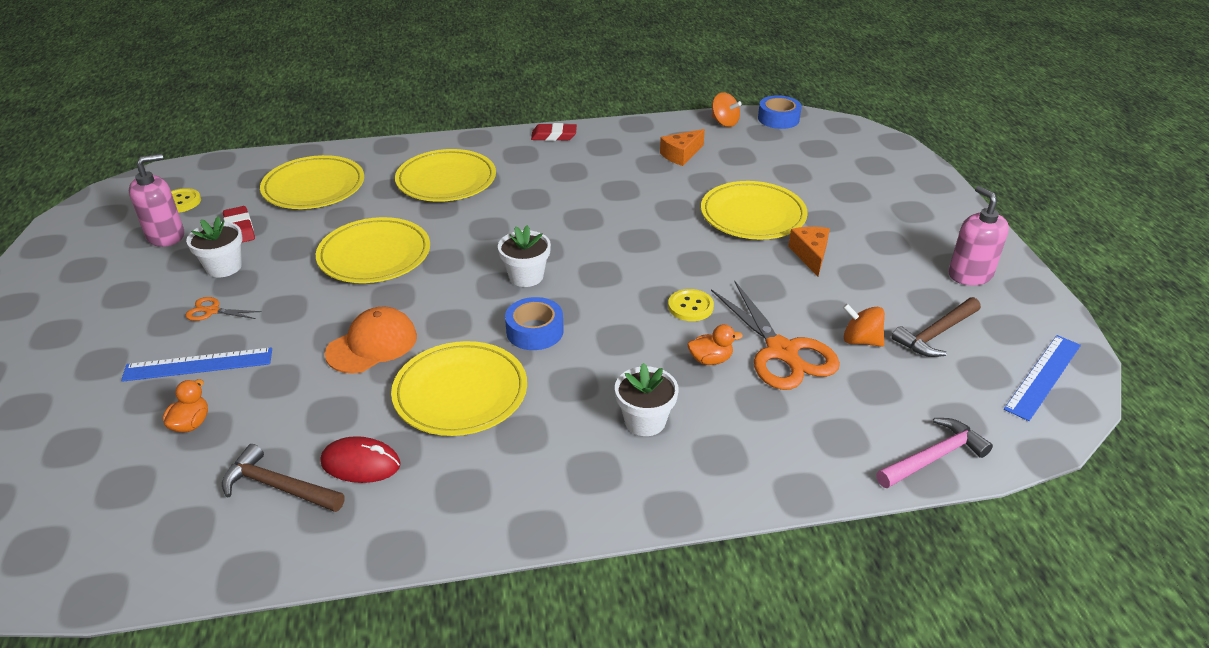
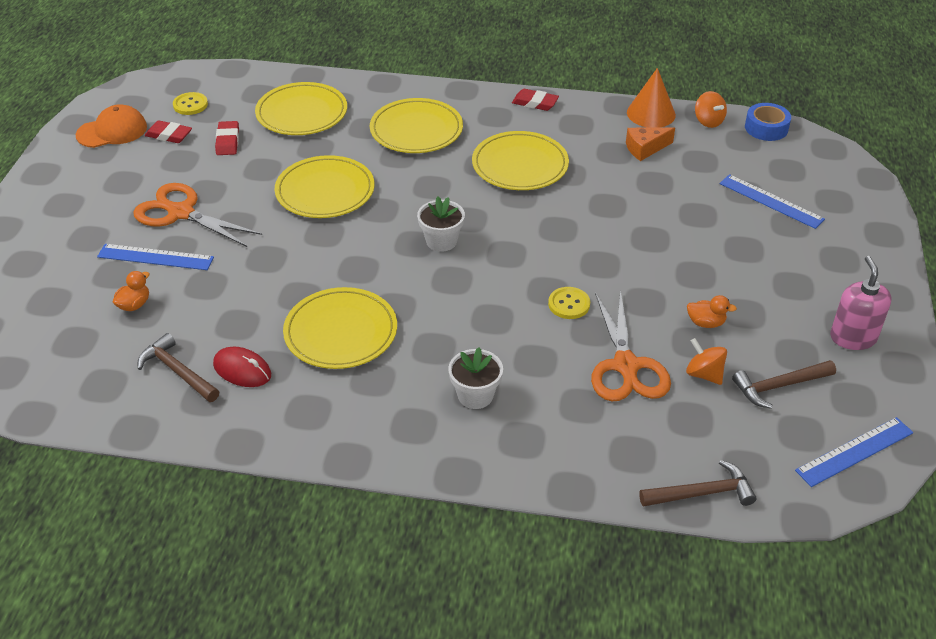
camera: 20 degrees right, 5 degrees up
pink soap dispenser [129,154,184,247] -> red eraser [145,120,192,143]
white flower pot [186,216,243,277] -> none
orange scissors [186,297,262,321] -> orange scissors [133,183,262,247], size x2.21
orange cap [325,306,417,374] -> orange cap moved to [76,104,147,148]
blue tape [505,297,564,350] -> none
orange duck [688,324,743,365] -> orange duck moved to [687,295,737,328]
yellow plate [701,181,808,239] -> yellow plate moved to [472,131,569,190]
orange cheese [788,227,830,276] -> none
pink hammer [876,418,993,488] -> brown hammer [639,460,756,507]
none -> orange cone [627,68,676,128]
none -> blue ruler [719,174,825,229]

